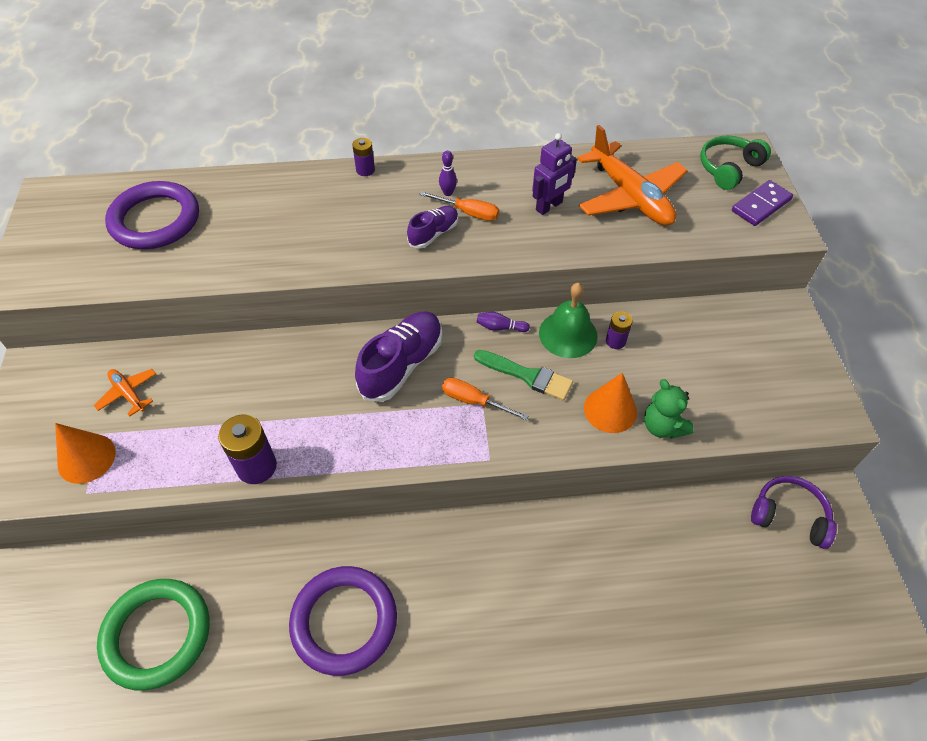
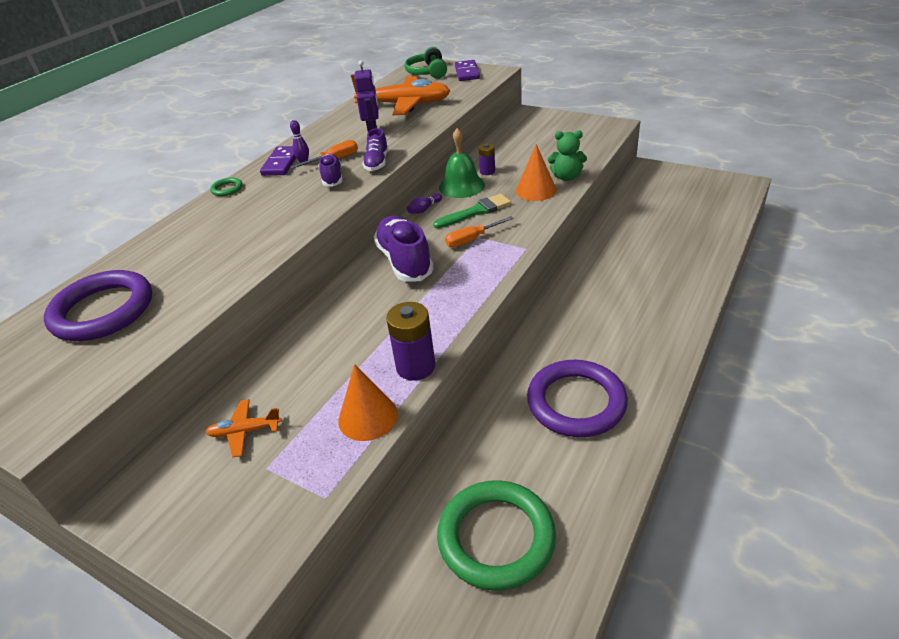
camera: 50 degrees left, 15 degrees down
orange cone [55,423,116,484] -> orange cone moved to [338,364,398,441]
purple battery [352,138,375,176] -> green ring [210,177,243,196]
purple headphones [751,476,837,549] -> none
none -> purple domino [260,146,296,176]
none -> purple shoe [362,128,388,171]

